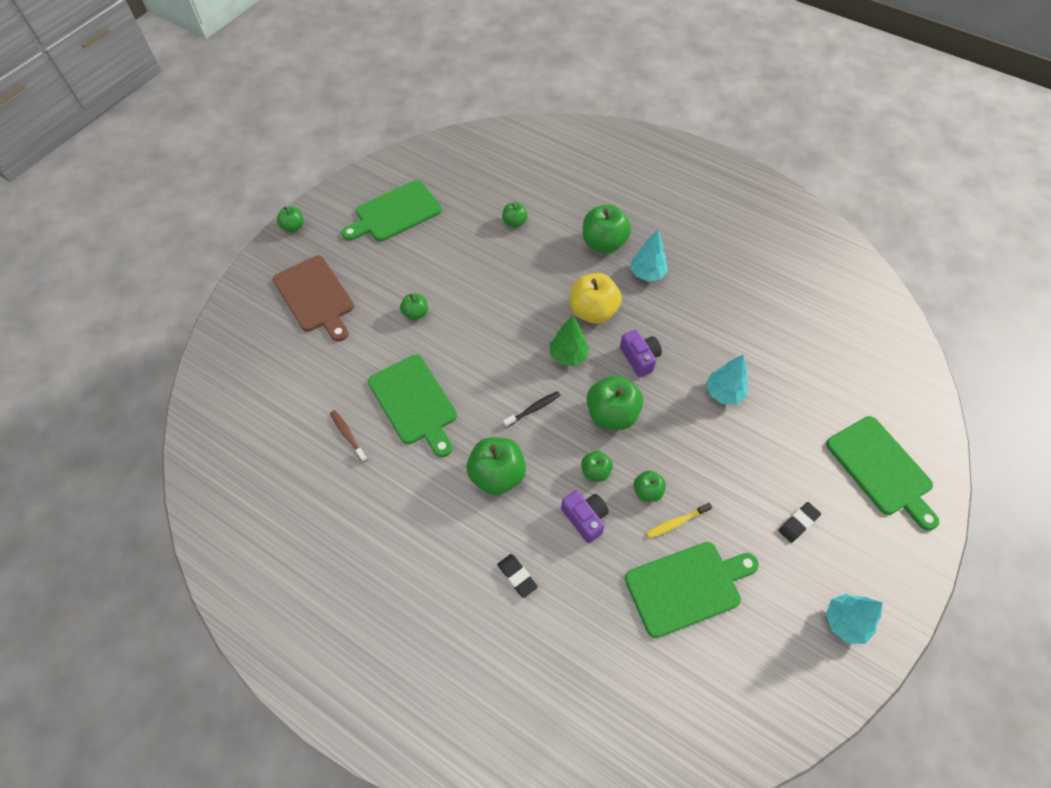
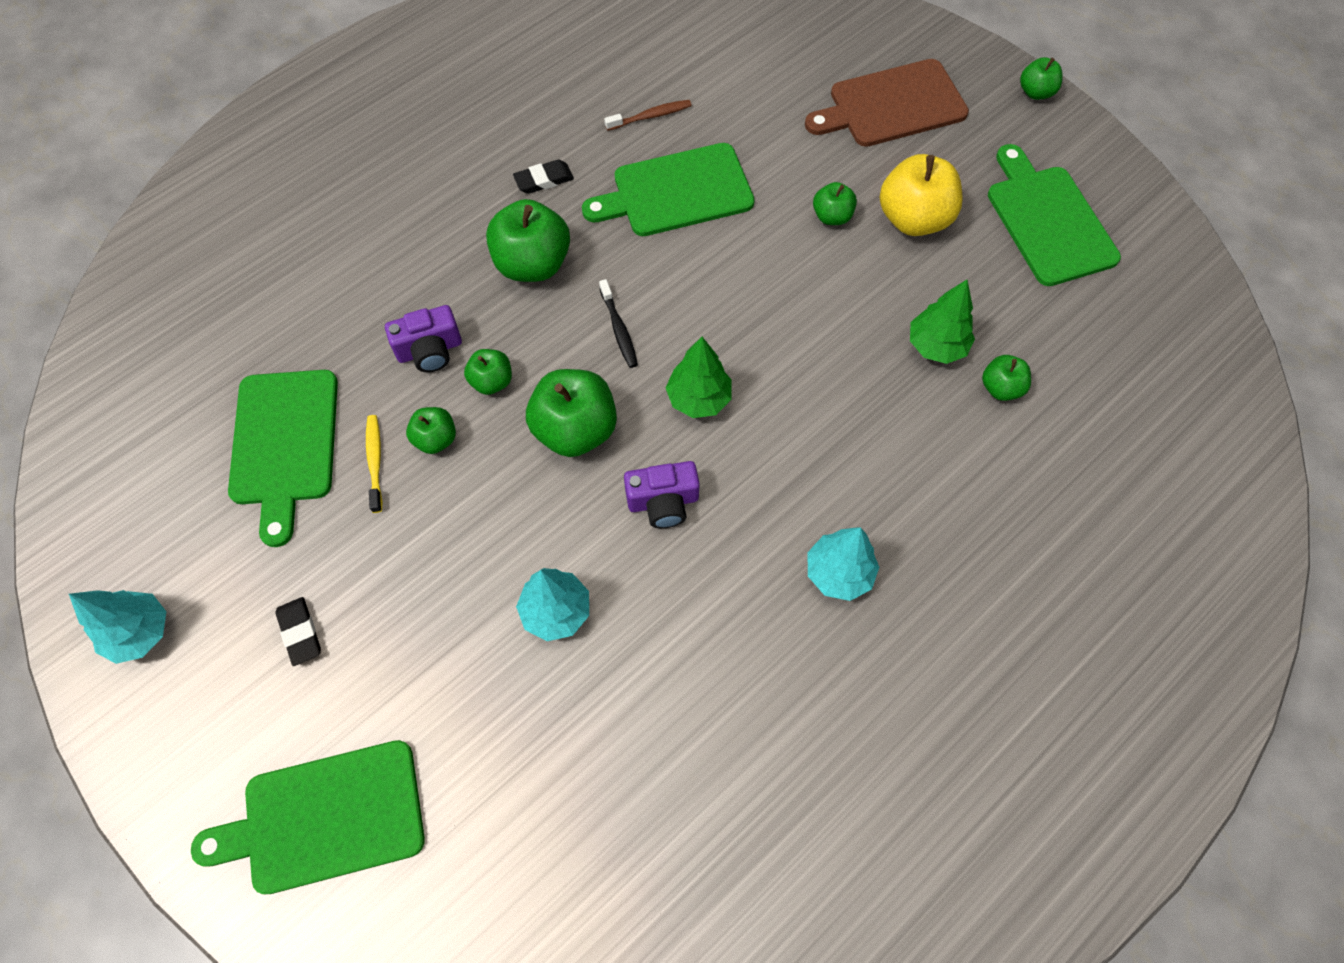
camera: 105 degrees right, 5 degrees up
black eraser [497,554,538,598] -> black eraser moved to [513,160,574,194]
yellow apple [570,273,622,324] -> yellow apple moved to [880,154,963,236]
green apple [583,205,631,253] -> none
none -> green tree [910,280,975,364]

